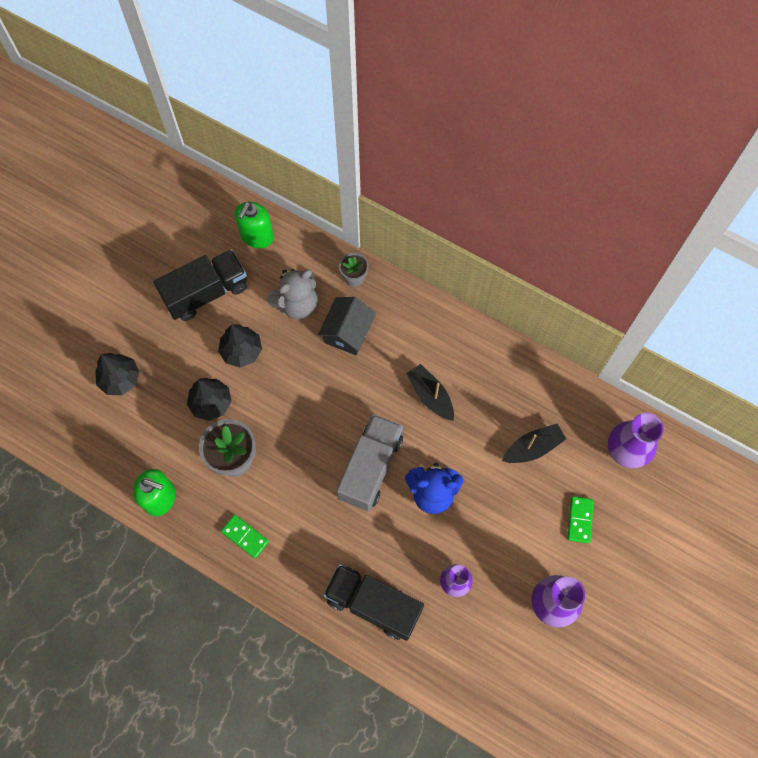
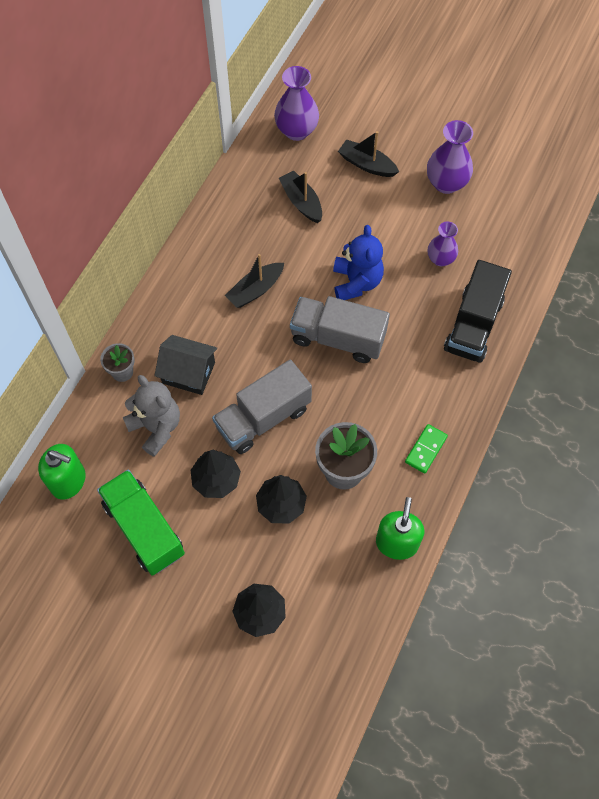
camera: 95 degrees left, 5 degrees down
black truck [154,249,247,321] -> green truck [97,470,185,575]
green domino [567,496,594,543] -> black boat [338,131,399,177]
none -> grey truck [212,359,312,454]

